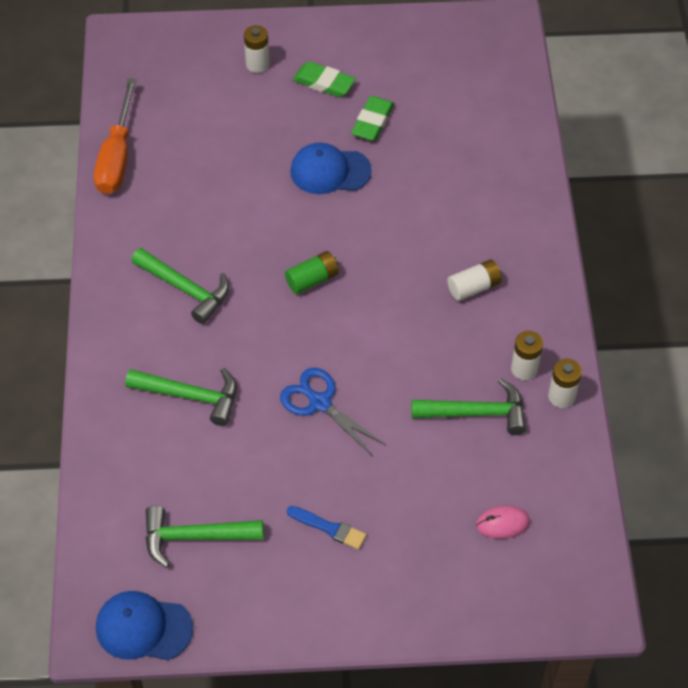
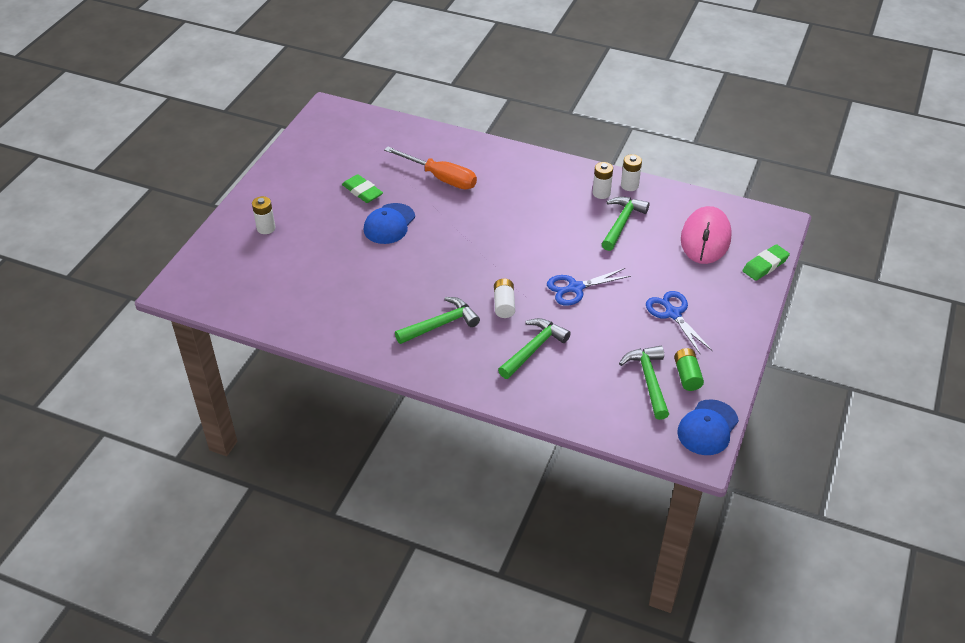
camera: 65 degrees left, 10 degrees down
orange screwdriver [94,78,137,194] -> orange screwdriver moved to [384,147,477,190]
green hammer [145,506,264,568] -> green hammer turned 150 degrees clockwise [619,346,669,420]
green battery [285,251,339,294] -> green battery moved to [674,348,704,391]
blue brush [287,506,367,550] -> blue scissors [646,291,713,355]
green eraser [292,61,356,97] -> green eraser moved to [742,244,790,281]
white battery [447,259,502,301] -> white battery moved to [494,279,515,318]
pink mouse [476,505,530,539] -> pink mouse [681,206,732,264], size x2.20

